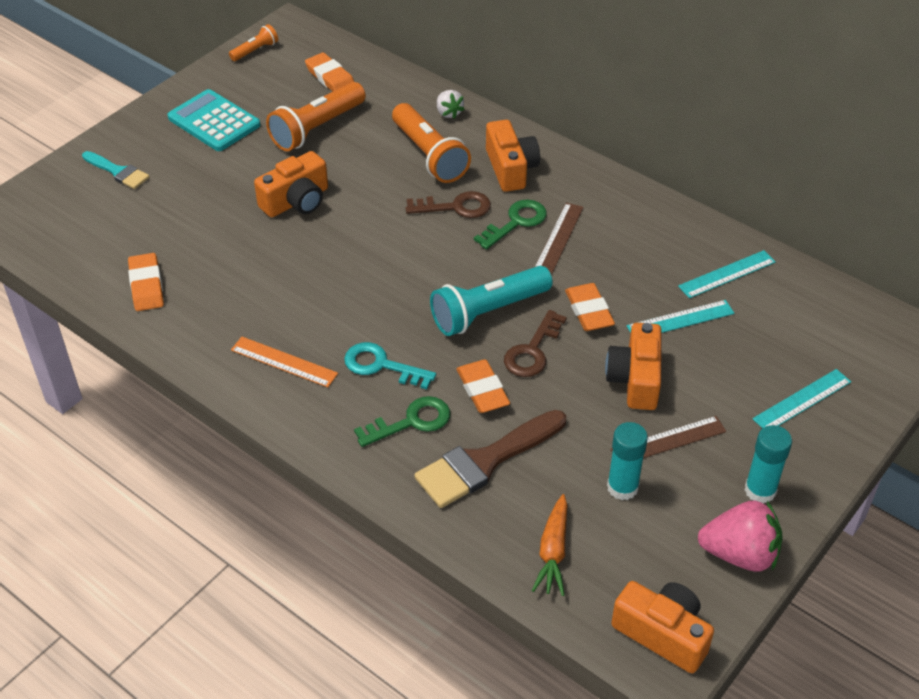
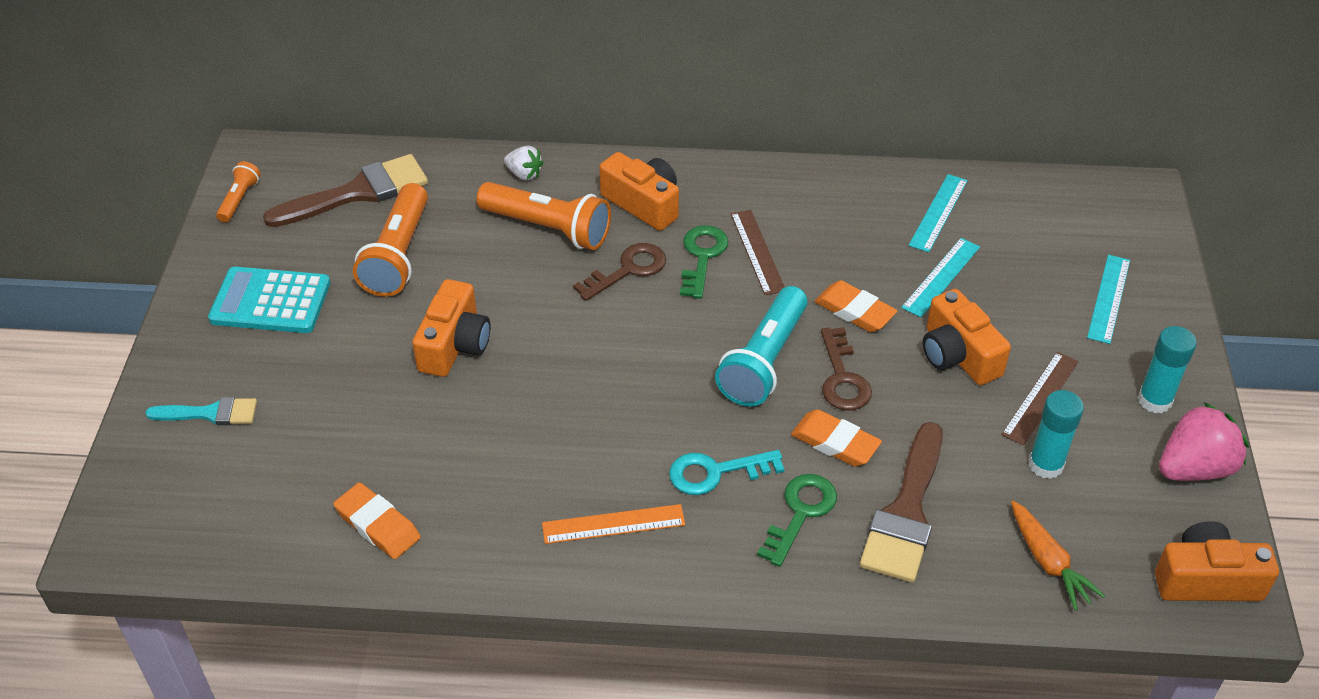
camera: 35 degrees left, 0 degrees up
orange eraser [305,52,354,92] -> brown brush [263,154,428,227]

